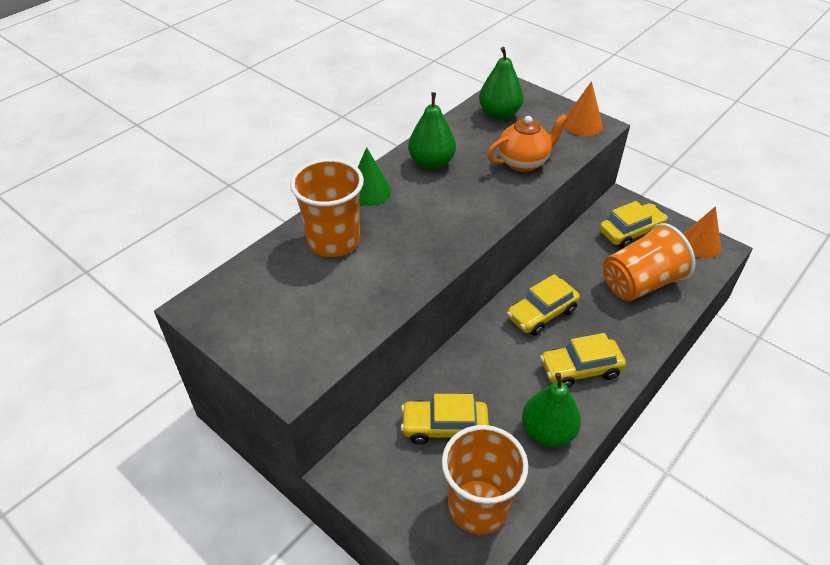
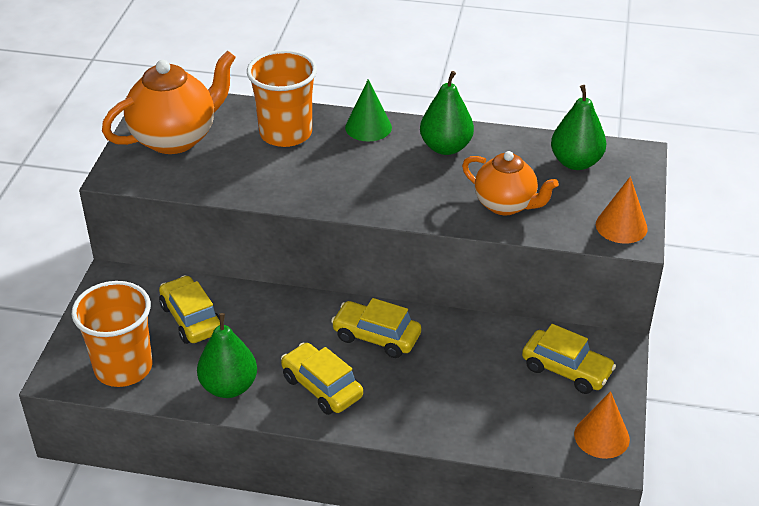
camera: 60 degrees right, 5 degrees down
orange cup [603,223,695,301] -> none
none -> orange teapot [102,50,236,154]

